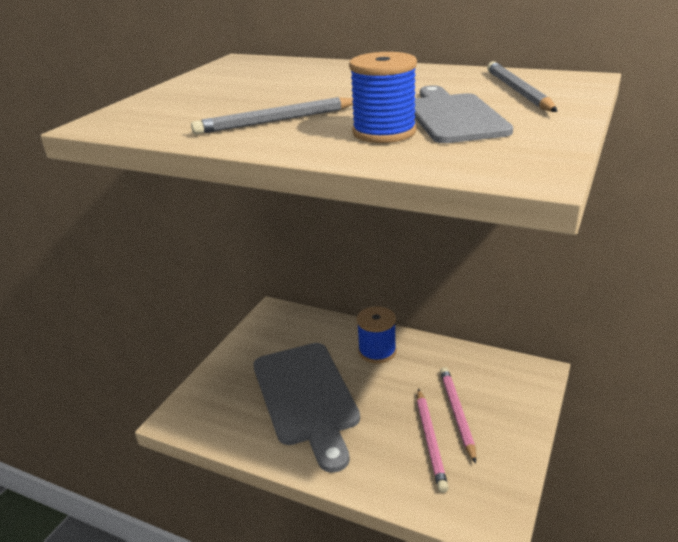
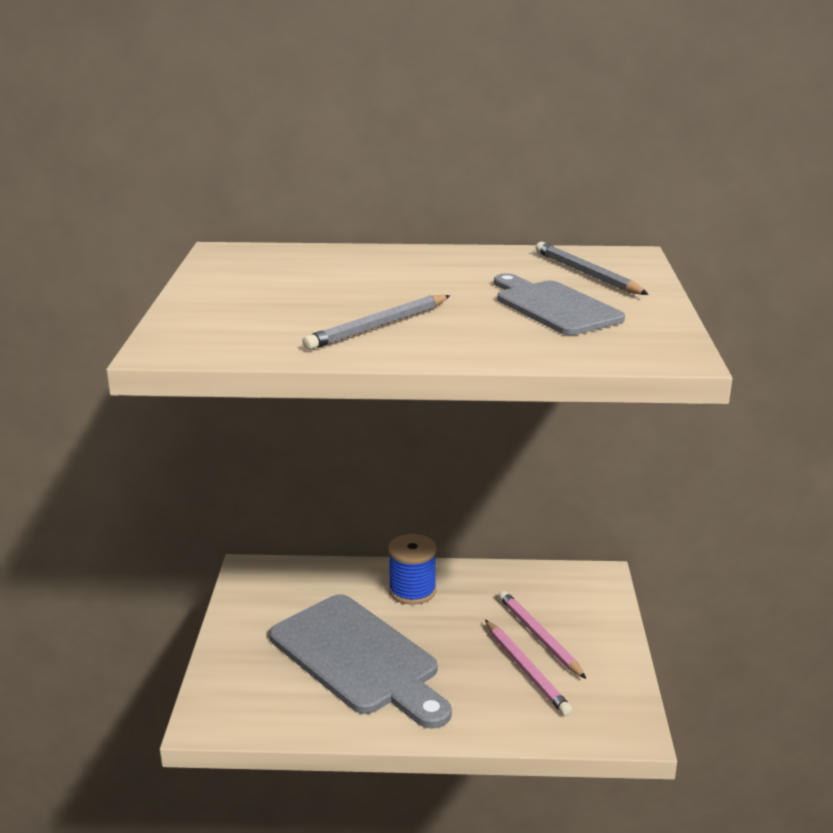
camera: 25 degrees left, 5 degrees down
blue spool [349,52,417,143] -> none

